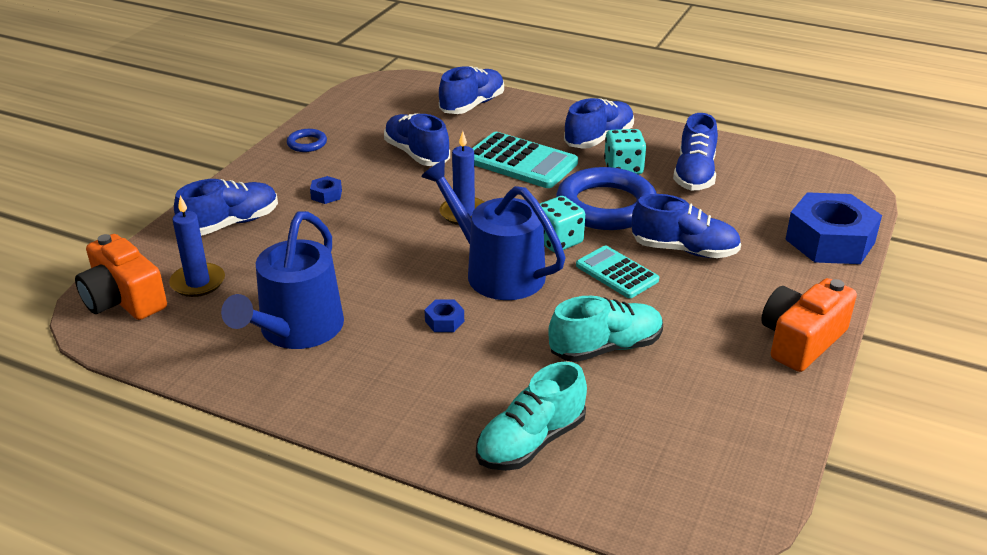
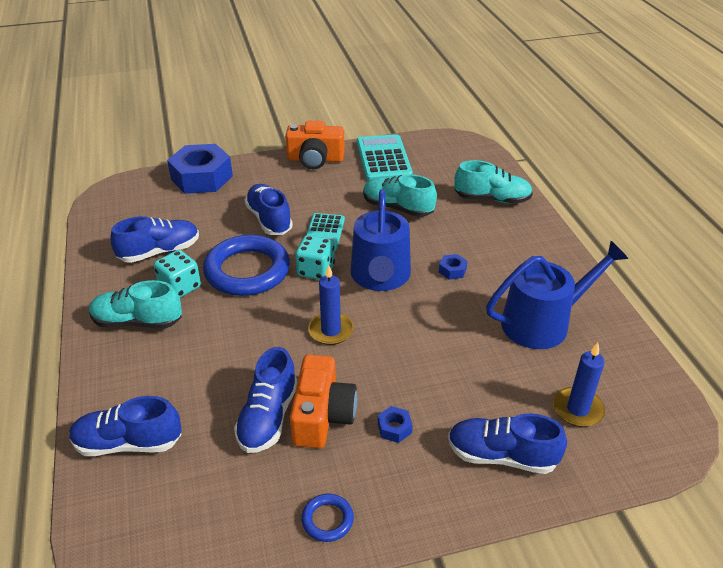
camera: 130 degrees left, 5 degrees up
orange camera [75,234,167,320] -> orange camera moved to [290,355,357,448]
turquoise calculator [472,132,578,188] -> turquoise calculator moved to [357,134,413,181]
blue shoe [564,98,634,149] -> turquoise shoe [89,280,182,329]

